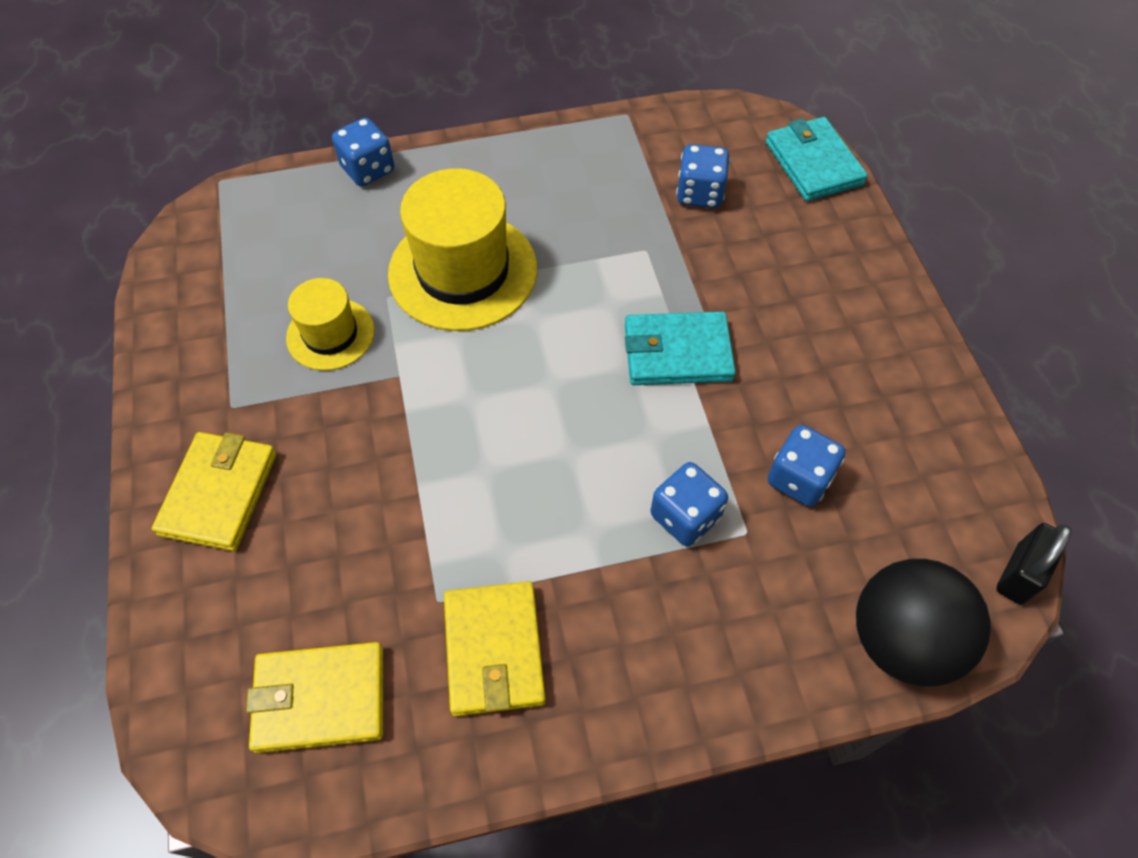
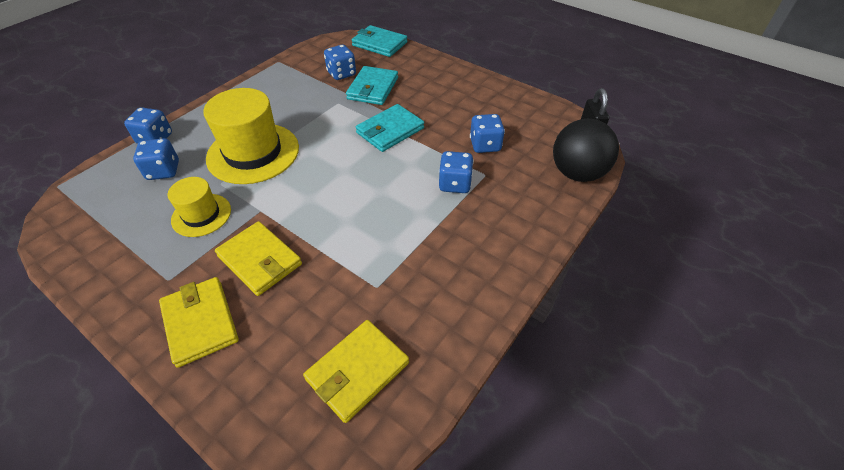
camera: 40 degrees left, 10 degrees down
yellow wallet [444,581,546,716] -> yellow wallet moved to [215,221,302,296]
none -> blue dice [133,138,179,180]
none -> turquoise wallet [346,66,398,105]

